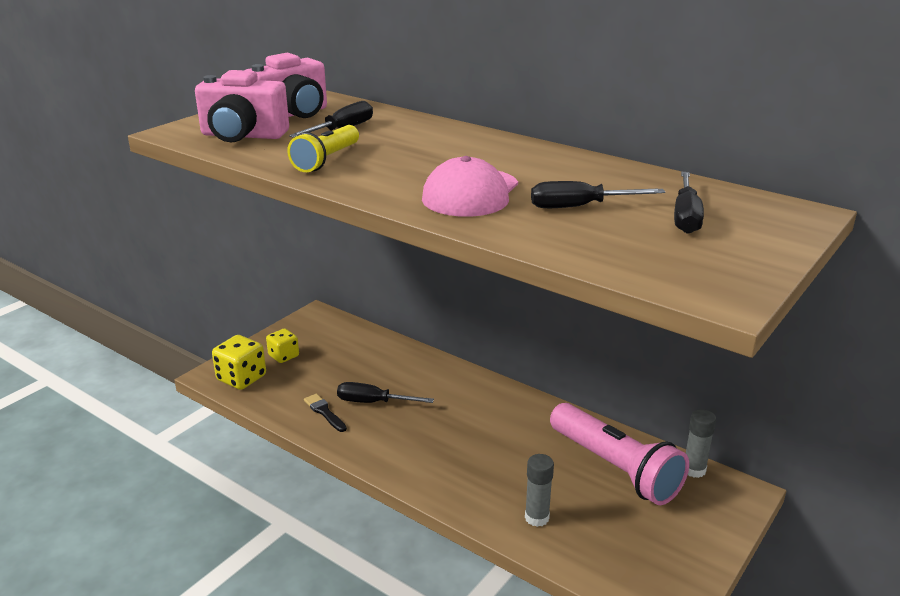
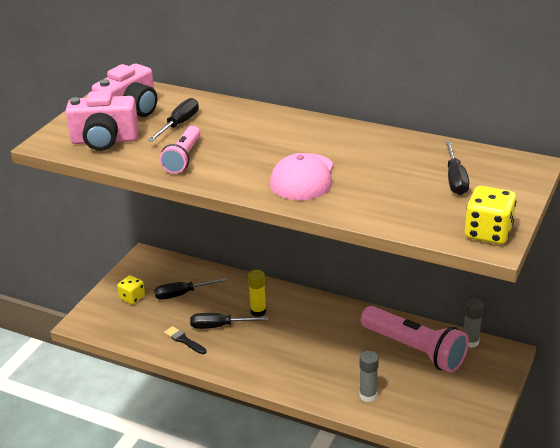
camera: 10 degrees left, 5 degrees up
yellow dice [212,335,266,390] -> yellow dice moved to [465,186,517,244]
yellow flashlight [287,125,359,172] -> pink flashlight [159,126,200,174]
black screwdriver [531,181,665,208] -> black screwdriver moved to [154,278,227,300]
none -> yellow glue stick [248,270,266,317]

